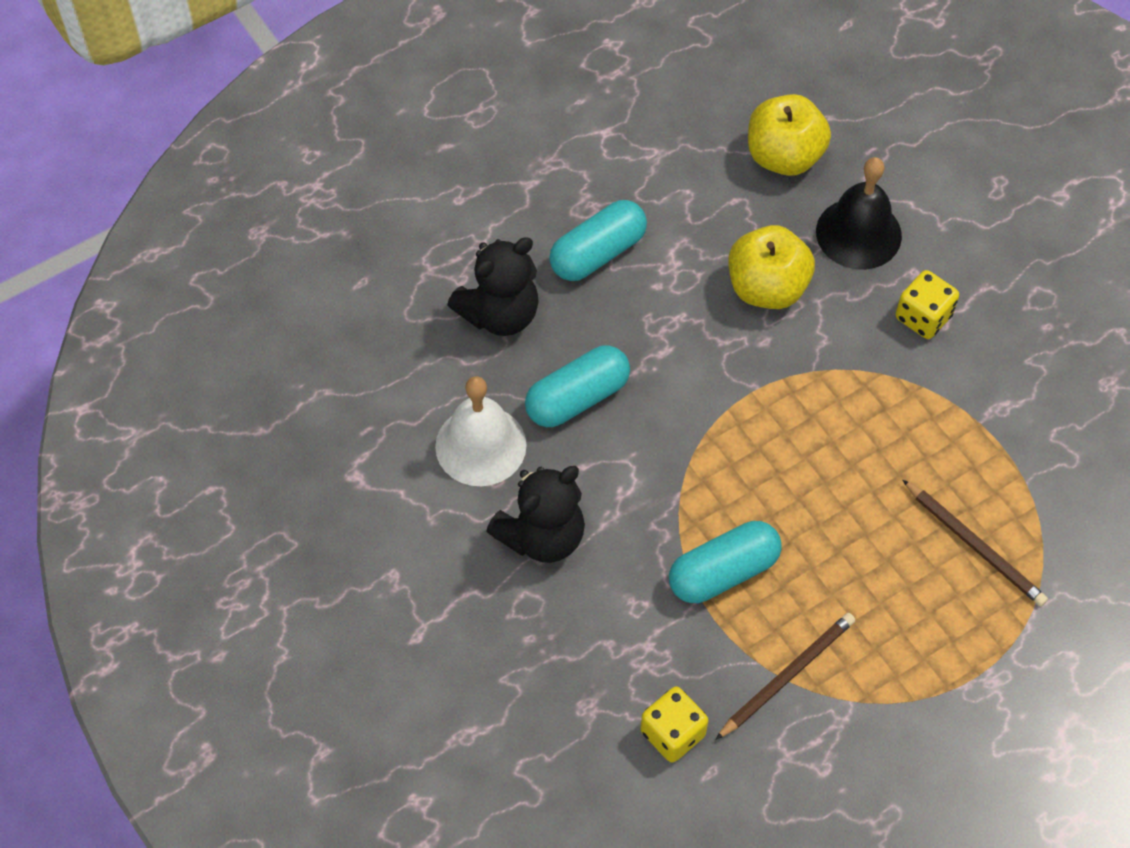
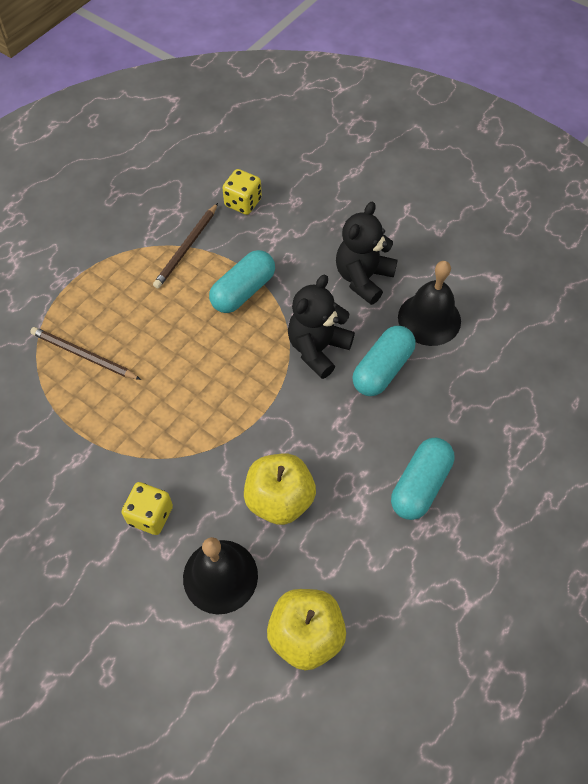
camera: 160 degrees right, 0 degrees up
white bell [435,376,527,486] -> black bell [398,261,461,346]
black teddy bear [447,237,539,336] -> black teddy bear moved to [288,275,355,379]

